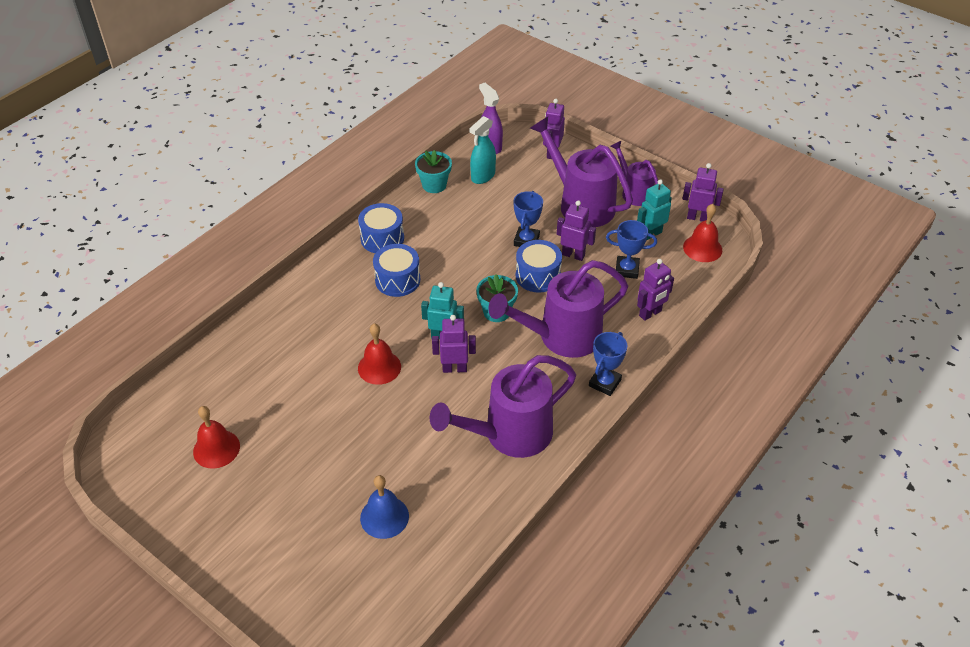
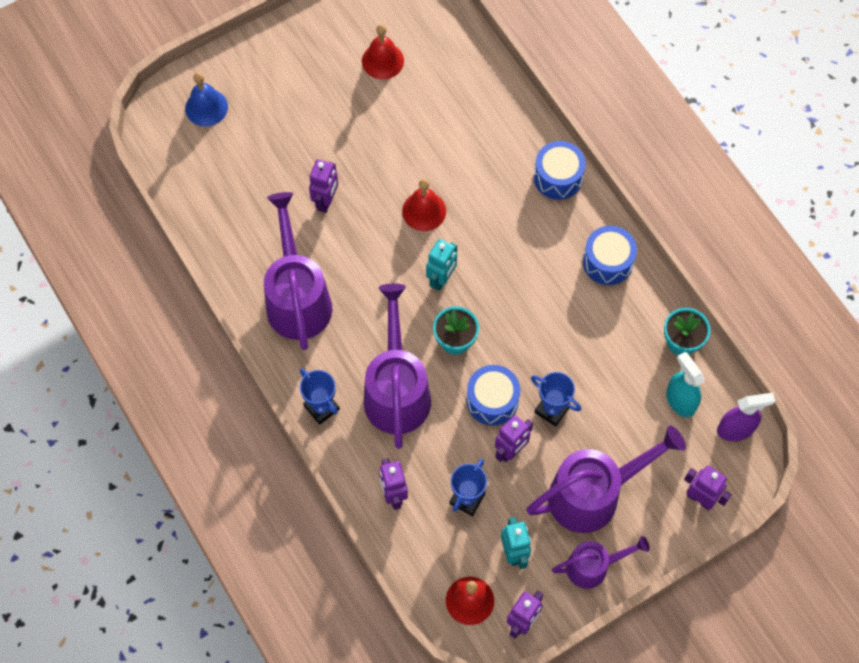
camera: 110 degrees right, 20 degrees up
blue bell [360,475,409,539] -> blue bell moved to [185,72,228,127]
blue drum [373,244,420,297] -> blue drum moved to [534,141,586,200]
purple robot [432,315,476,373] -> purple robot moved to [309,159,338,213]

